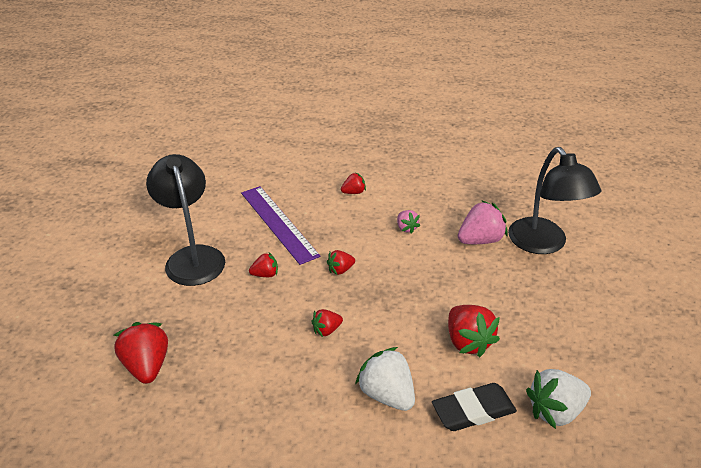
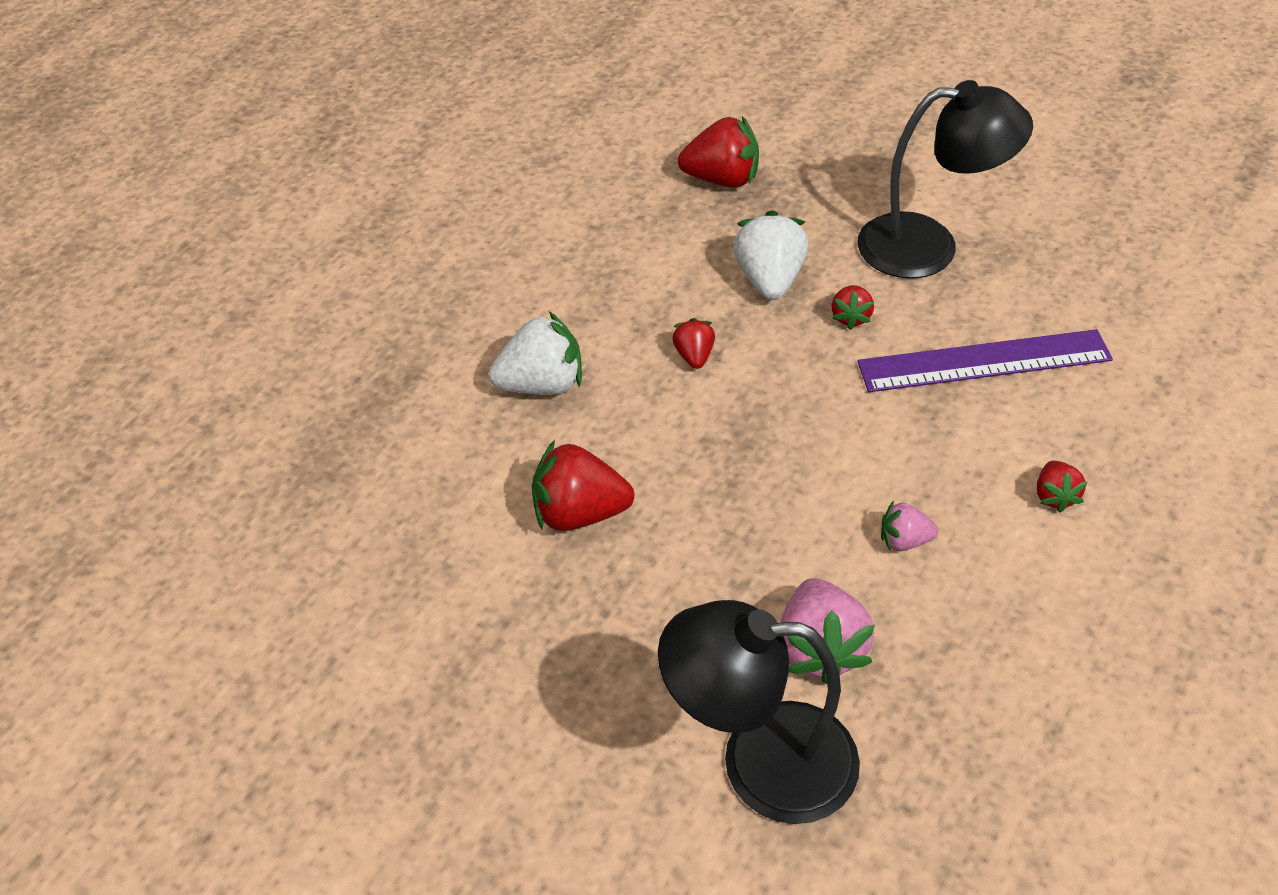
camera: 115 degrees right, 10 degrees up
red strawberry [327,250,355,275] -> none
black eraser [432,383,517,431] -> none
white strawberry [526,369,591,429] -> white strawberry moved to [733,210,808,300]

